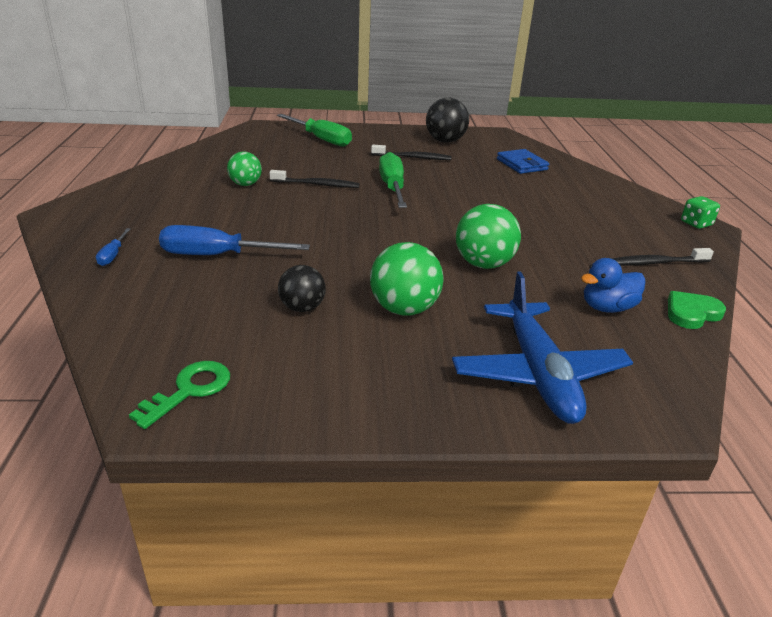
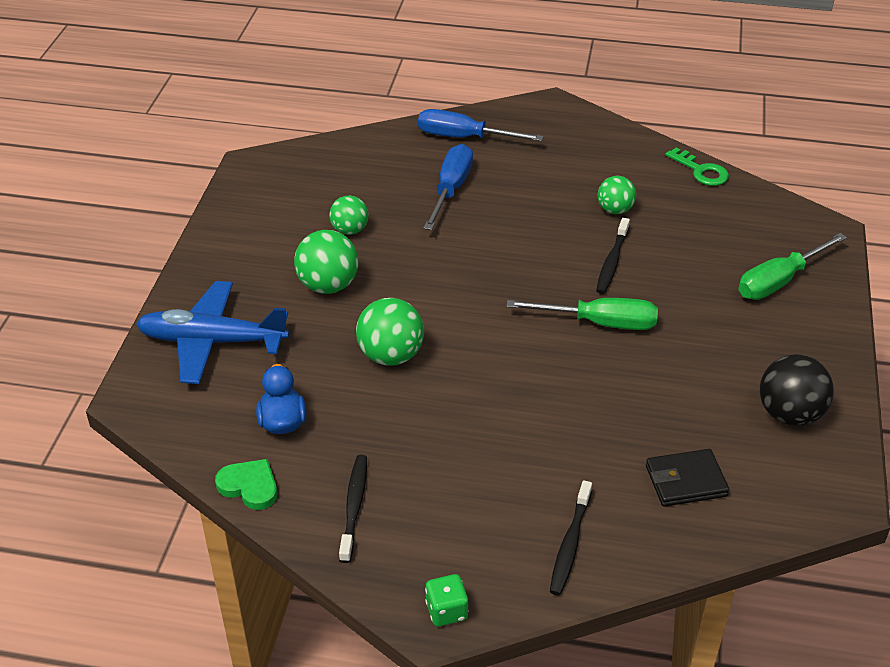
camera: 105 degrees right, 10 degrees up
blue screwdriver [96,228,131,266] -> blue screwdriver [418,109,543,141], size x2.08
green key [129,361,230,429] -> green key moved to [665,148,729,186]
black ball [278,265,326,312] -> green ball [329,195,369,235]
black toothbrush [371,145,452,160] -> black toothbrush moved to [550,480,592,596]
blue wallet [497,149,549,174] -> black wallet [646,449,729,507]
green heart [668,291,726,329] -> green heart turned 45 degrees counterclockwise [215,459,277,510]

